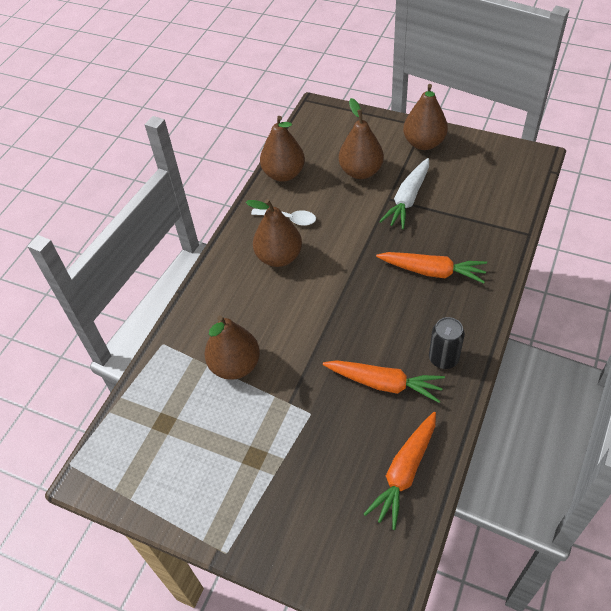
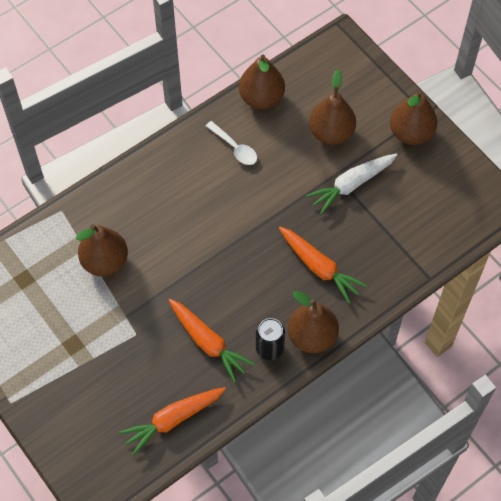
camera: 25 degrees right, 10 degrees up
brown pear [246,199,302,267] -> brown pear moved to [288,291,339,353]

